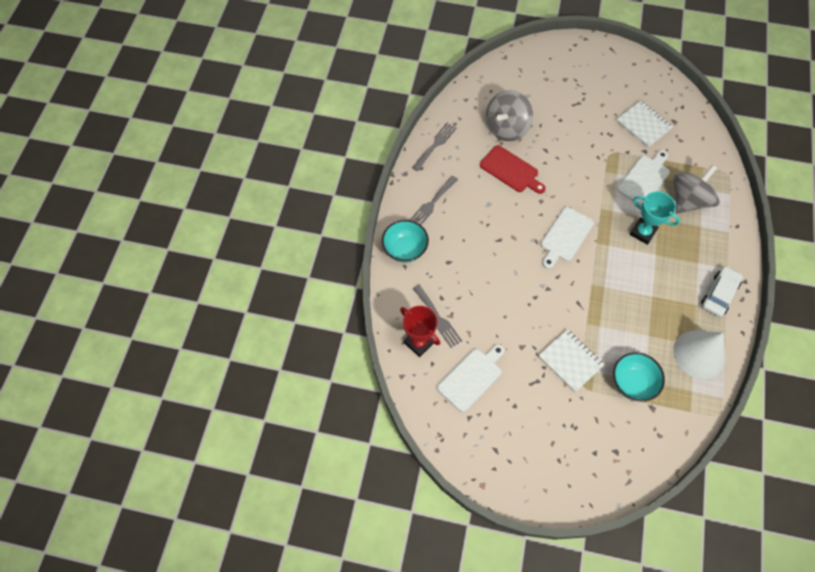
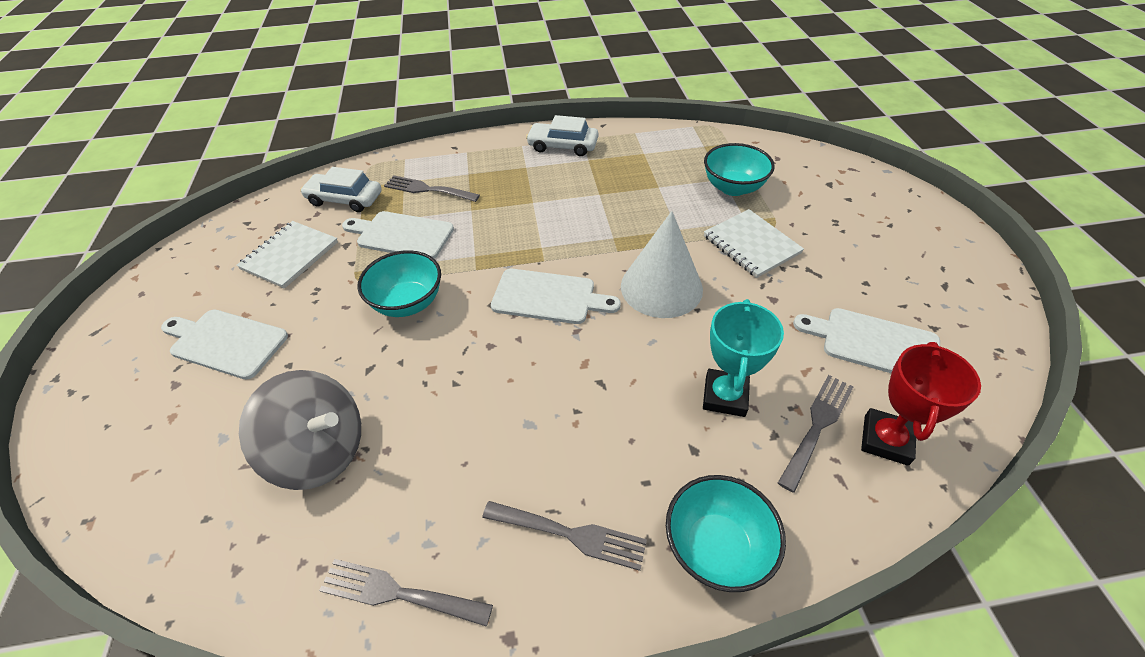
camera: 110 degrees left, 15 degrees down
red cutting board [480,145,546,194] -> none
white notebook [538,330,604,392] -> white notebook turned 60 degrees counterclockwise [704,209,804,278]
turquoise trophy [630,191,680,245] -> turquoise trophy moved to [703,299,784,417]
grey spinning top [673,165,720,213] -> grey fork [384,175,480,202]
white cone [673,331,725,379] -> white cone moved to [621,211,703,318]
none -> white cutting board [161,309,288,380]
none -> white car [300,167,382,212]
none -> turquoise bowl [358,250,441,317]

